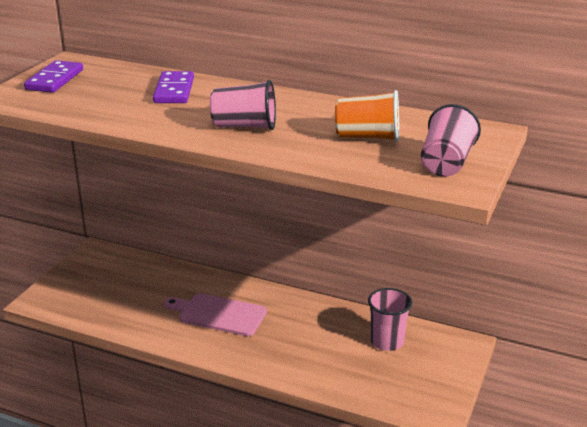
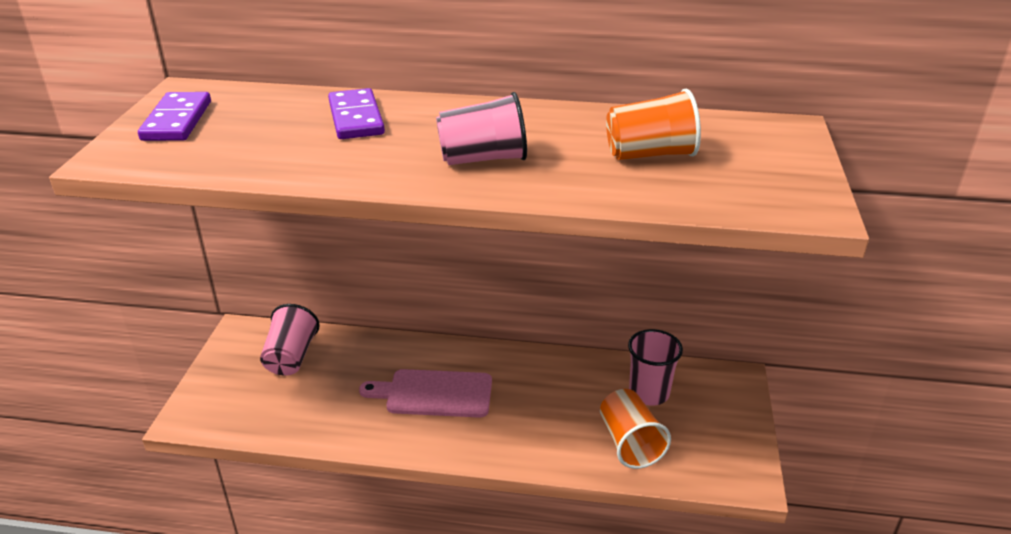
camera: 15 degrees left, 5 degrees up
pink cup [421,104,481,177] -> pink cup moved to [260,304,320,376]
none -> orange cup [600,389,671,469]

